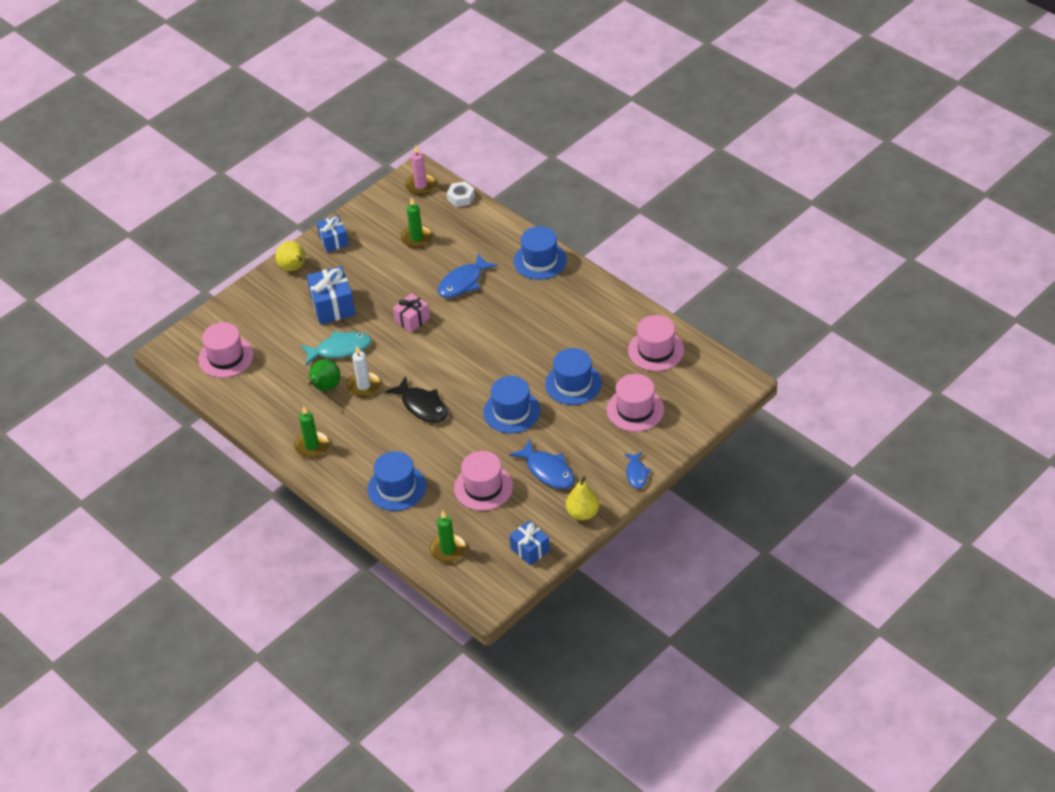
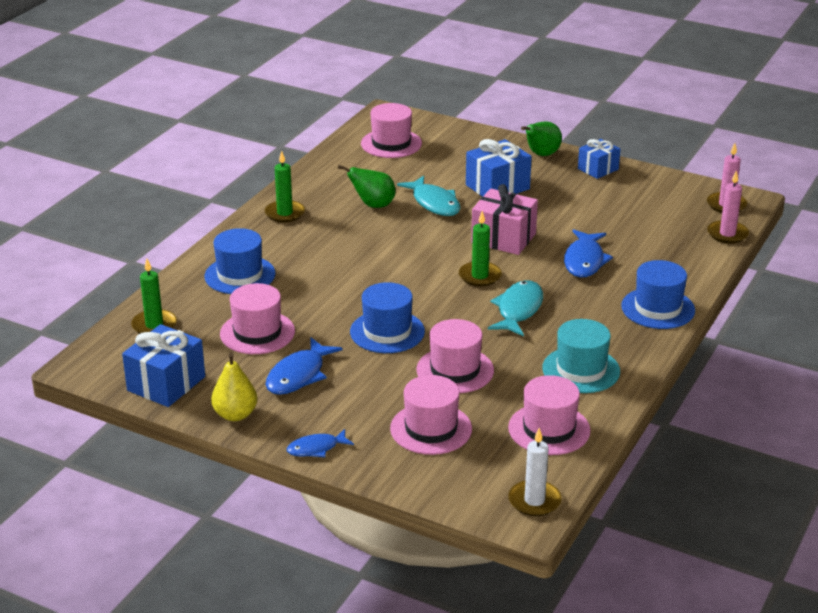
camera: 70 degrees right, 15 degrees down
yellow pear [275,241,305,271] -> green pear [521,121,562,156]
white candle [347,346,381,397] -> white candle moved to [508,428,562,516]
black fish [385,376,447,423] -> none
pink gift [393,293,430,333] -> pink gift [471,184,538,255], size x1.55
green candle [401,197,433,248] -> green candle moved to [459,211,502,286]
blue fish [438,253,498,298] -> blue fish turned 105 degrees counterclockwise [564,229,613,278]
white nut [447,181,475,207] -> pink candle [707,170,749,244]
blue gift [509,520,550,566] -> blue gift [122,324,205,407], size x1.55
blue hat [545,348,602,405] -> pink hat [416,319,494,393]
none -> turquoise fish [488,280,543,336]
none -> turquoise hat [542,319,620,393]

